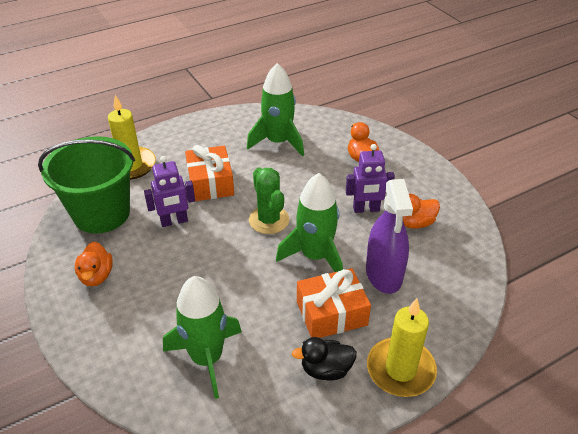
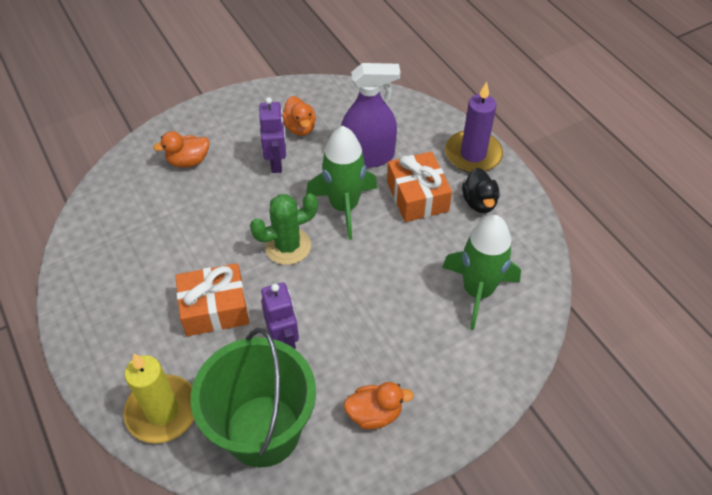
camera: 90 degrees left, 10 degrees up
green rocket [247,63,304,156] -> none
yellow candle [367,298,437,397] -> purple candle [445,82,503,173]

